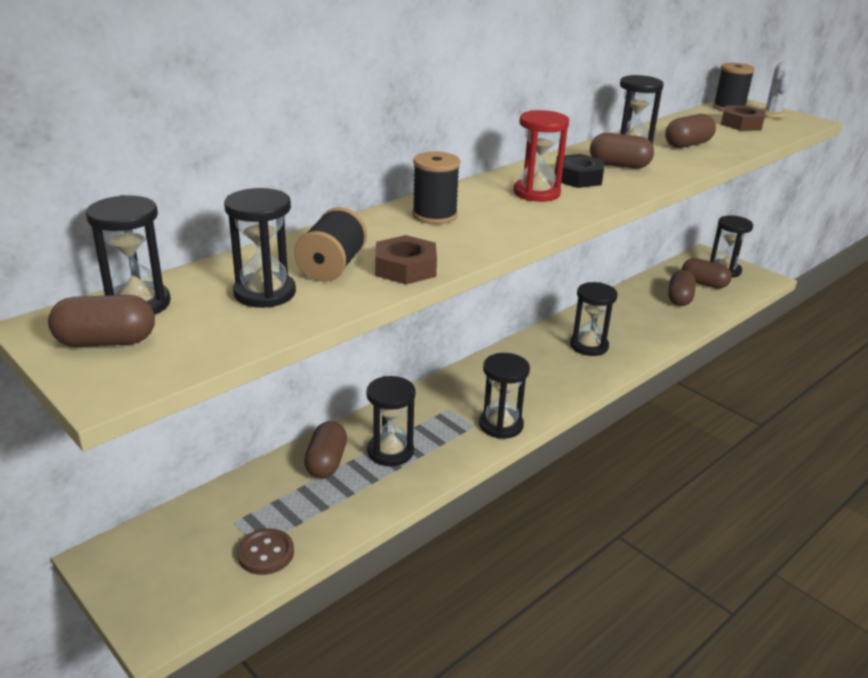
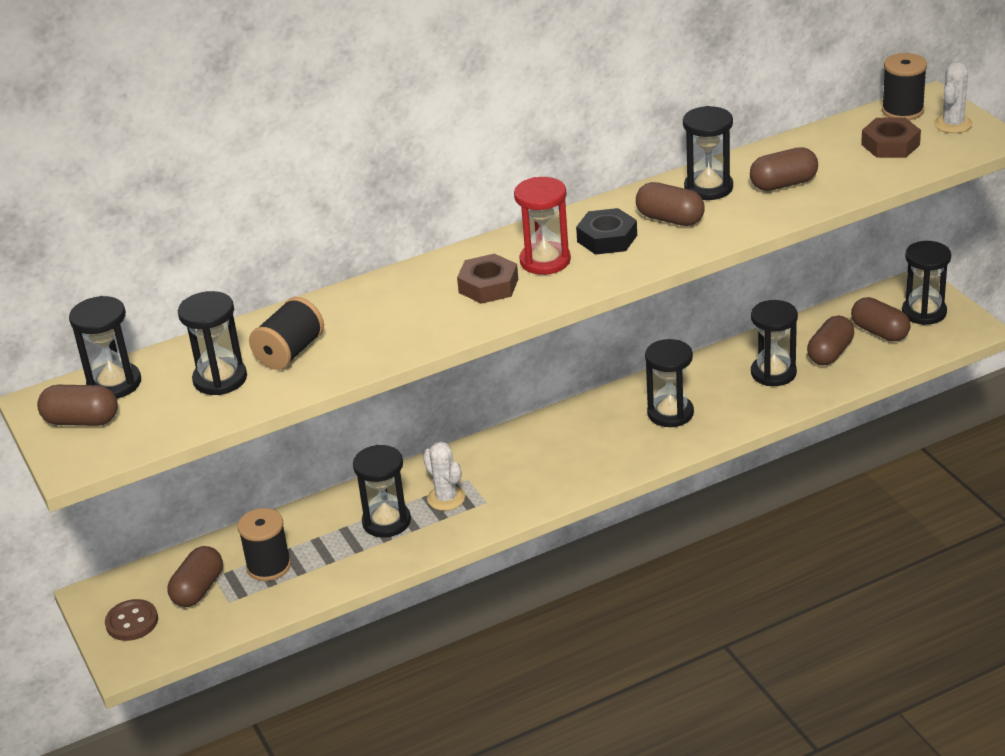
camera: 20 degrees right, 5 degrees up
brown button [237,529,294,575] -> brown button moved to [105,599,158,641]
brown capsule [304,421,347,478] -> brown capsule moved to [167,546,223,607]
brown nut [375,235,437,285] -> brown nut moved to [457,253,518,304]
black spool [412,151,460,224] -> black spool moved to [238,508,291,581]
black hourglass [479,353,530,439] -> black hourglass moved to [751,300,798,386]
none -> white cactus [423,442,465,511]

